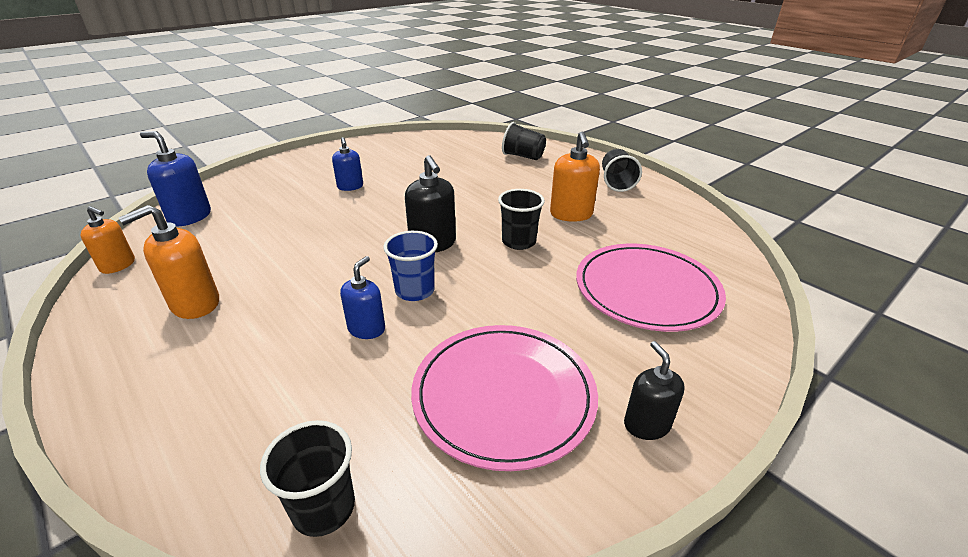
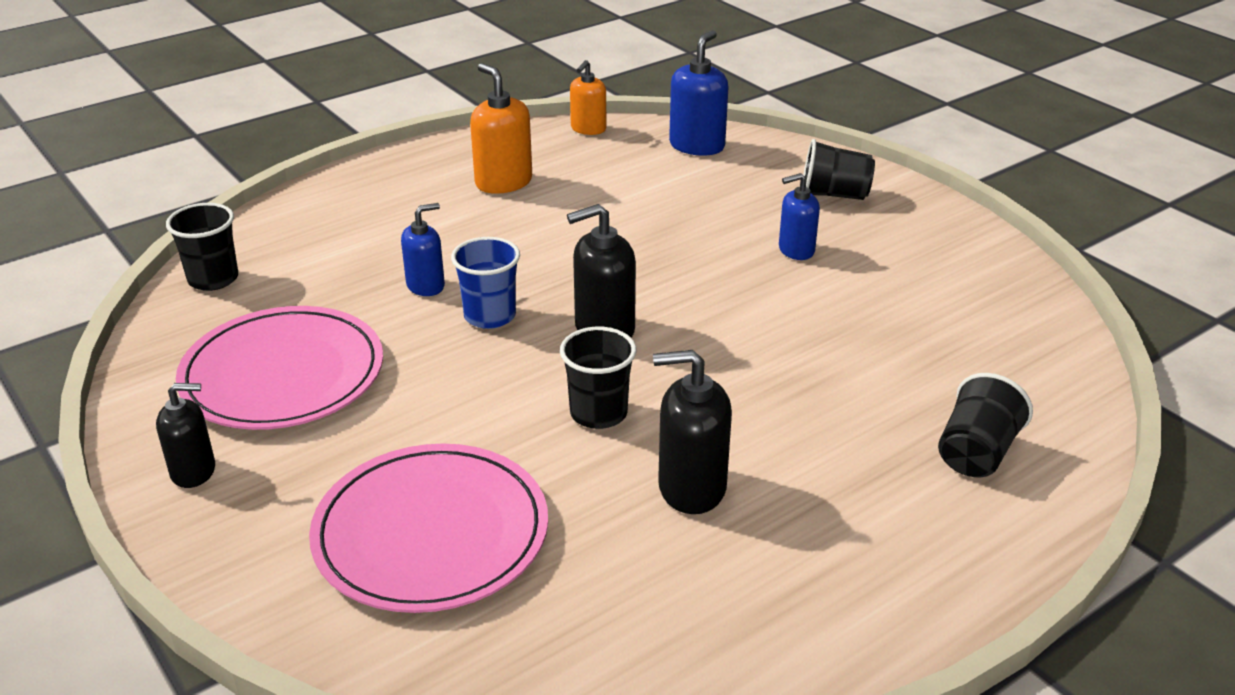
camera: 95 degrees right, 0 degrees up
blue soap dispenser [340,256,385,339] -> blue soap dispenser turned 60 degrees counterclockwise [401,203,445,296]
orange soap dispenser [550,132,600,222] -> black soap dispenser [653,350,732,514]
black cup [602,149,642,192] -> black cup moved to [803,139,875,200]

